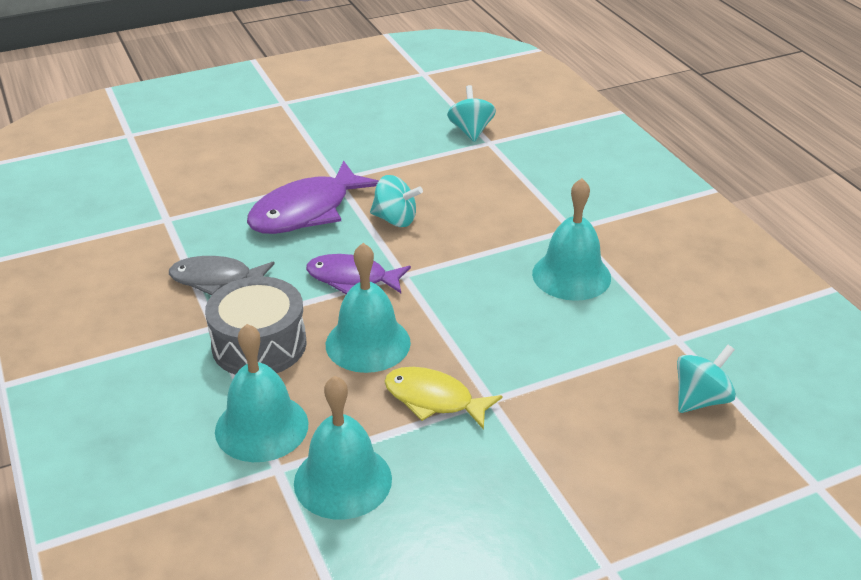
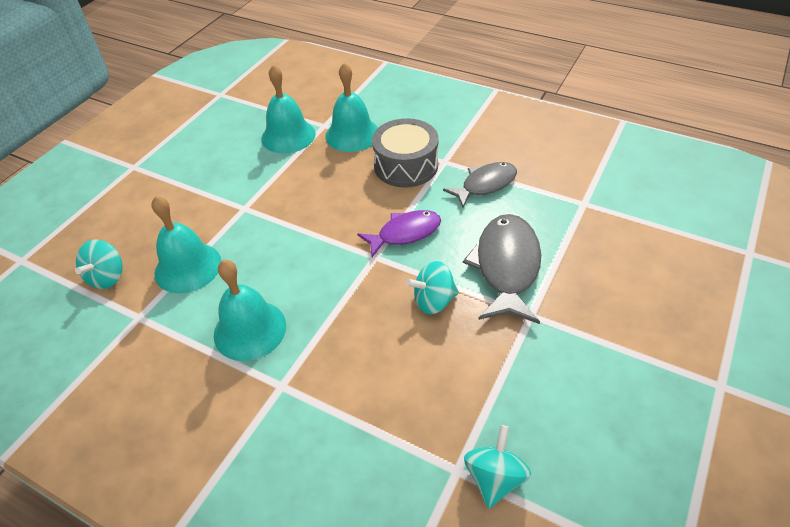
camera: 145 degrees right, 10 degrees up
purple fish [247,161,379,234] -> grey fish [463,214,541,324]
turquoise bell [326,243,411,373] -> turquoise bell moved to [152,196,221,294]
yellow fish [384,367,502,430] -> none
turquoise spinning top [447,85,496,142] -> turquoise spinning top turned 120 degrees counterclockwise [464,425,531,509]

